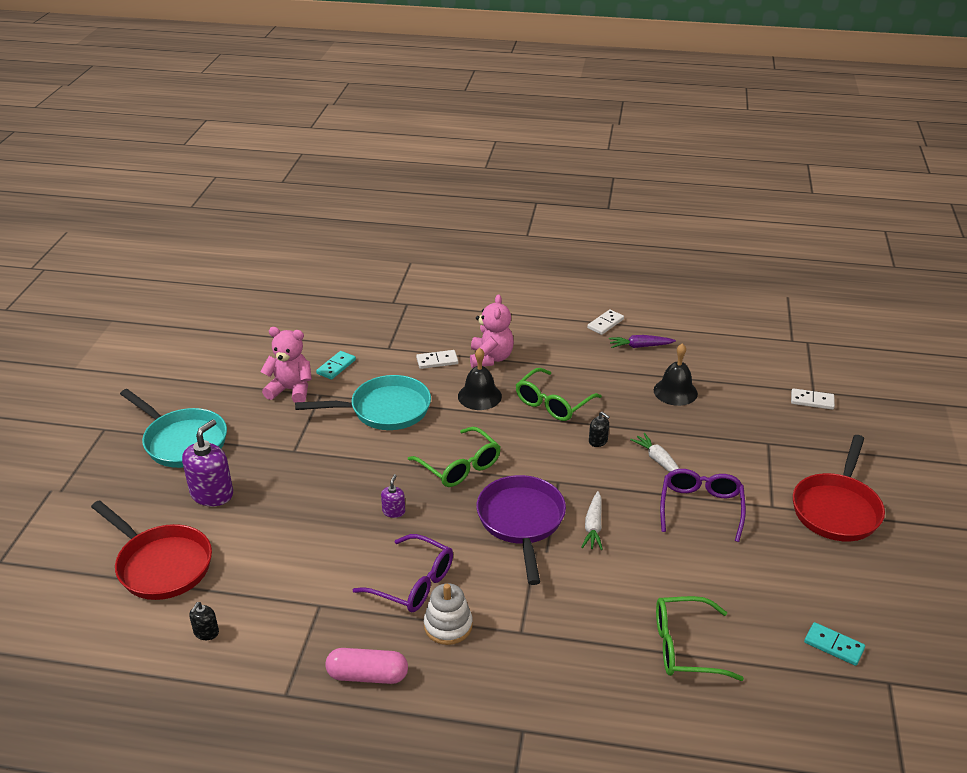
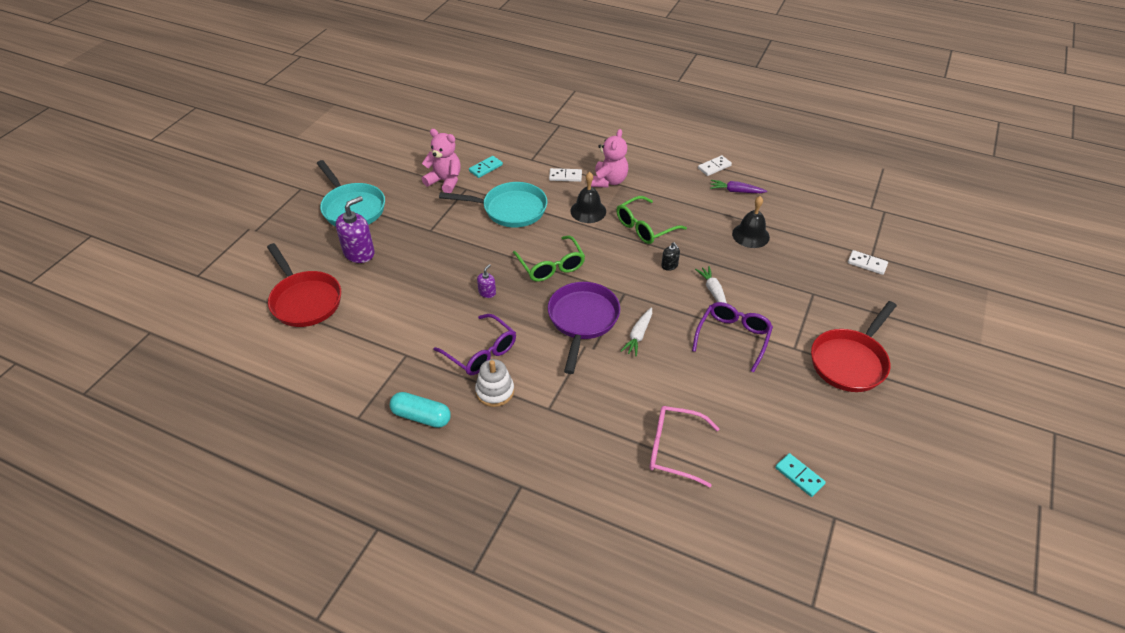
camera: 15 degrees right, 10 degrees up
black soap dispenser [189,602,219,640] -> none
pink capsule [325,648,408,684] -> turquoise capsule [390,392,451,428]
green glasses [656,596,744,681] -> pink glasses [649,406,719,487]

